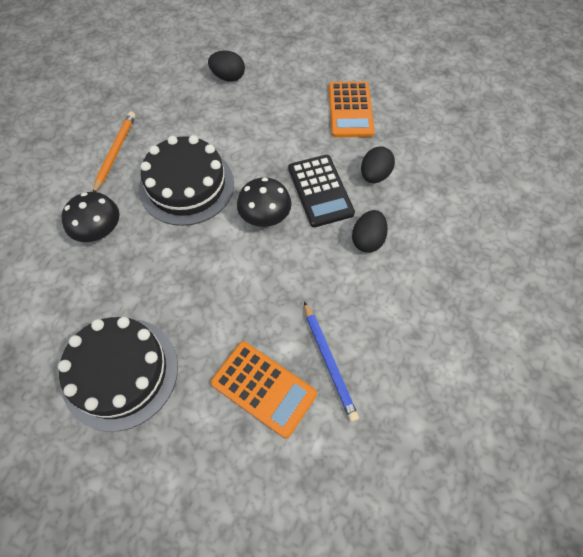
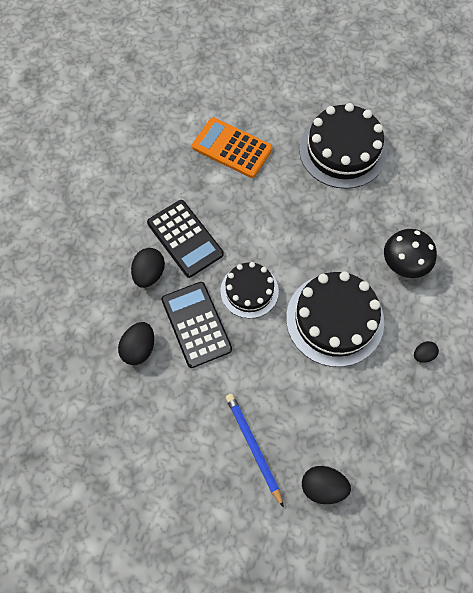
camera: 175 degrees right, 5 degrees up
orange pencil [93,112,135,192] -> black egg [414,341,439,363]
black mushroom [237,178,292,227] -> black cake [220,262,279,318]
blue pencil [304,302,359,422] -> blue pencil moved to [226,394,284,508]
orange calculator [328,81,374,137] -> none
none -> black calculator [147,200,224,278]

